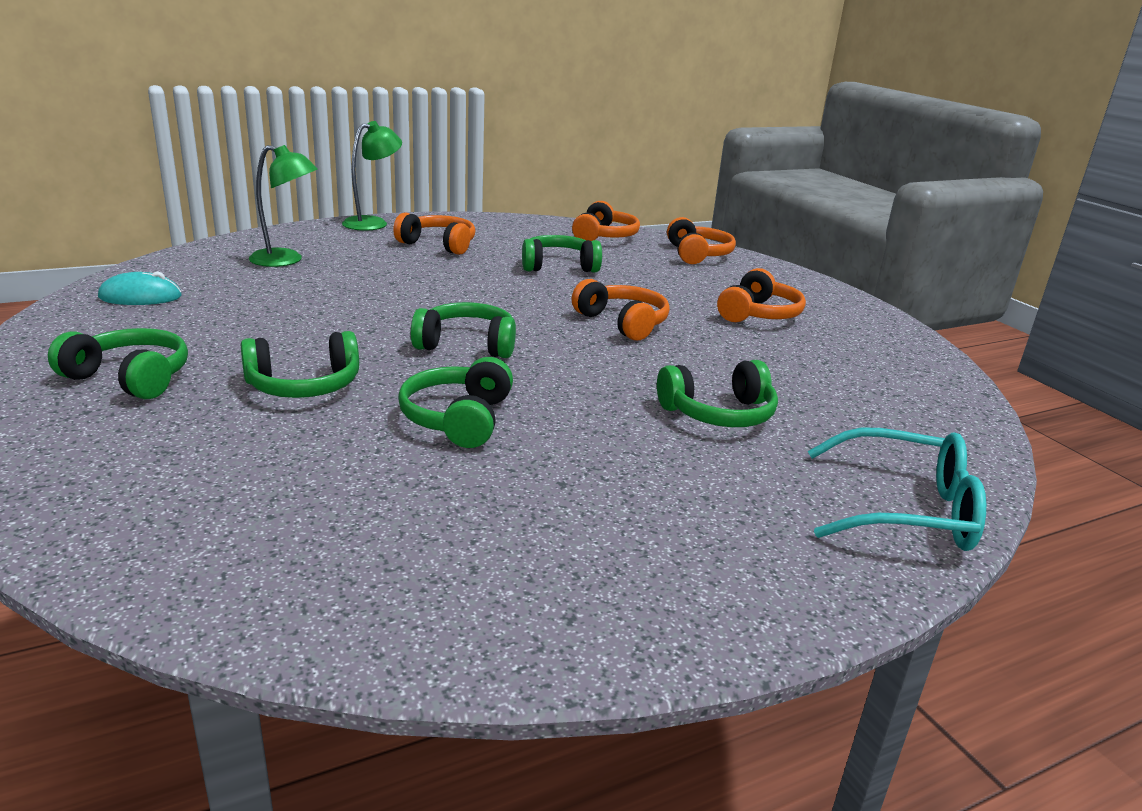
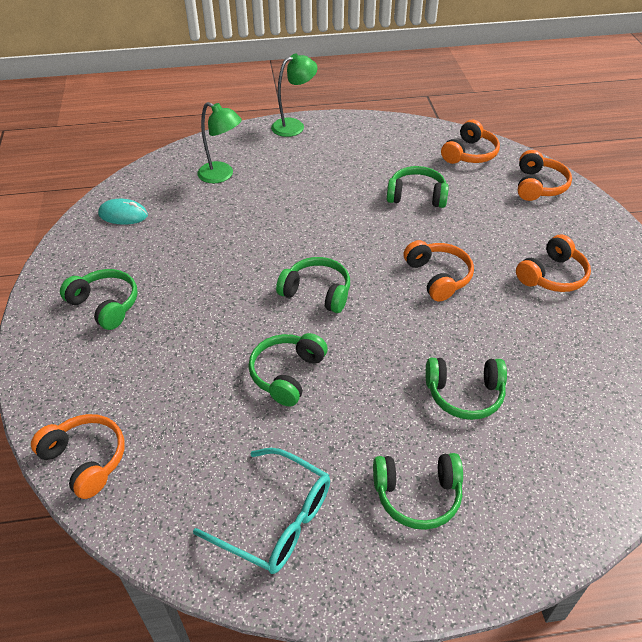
camera: 20 degrees right, 20 degrees up
green headphones [241,331,359,398] -> green headphones moved to [373,453,463,530]
orange headphones [393,212,475,255] -> orange headphones moved to [31,414,124,499]
turquoise glasses [808,428,986,551] -> turquoise glasses moved to [193,448,330,574]

